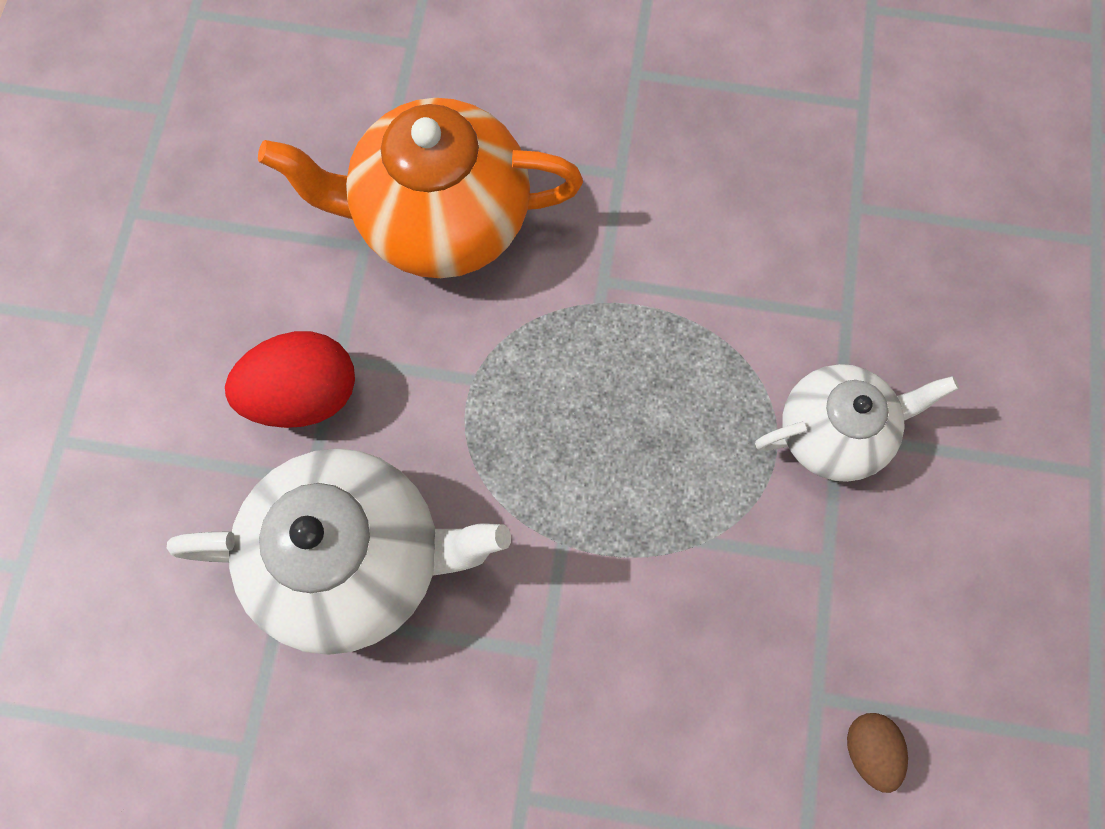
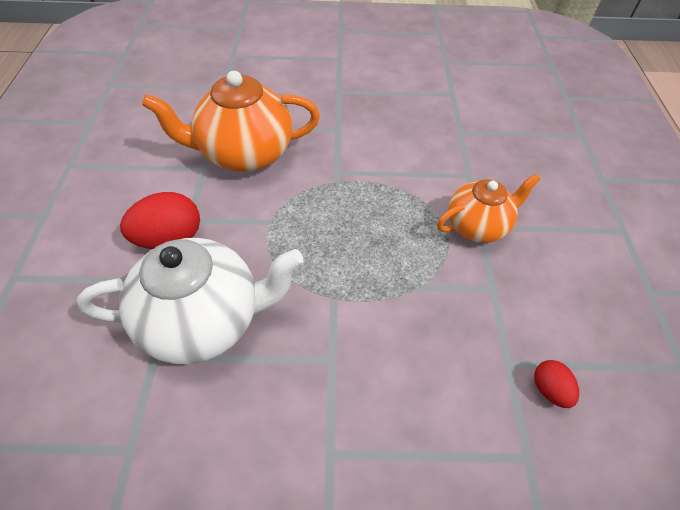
camera: 10 degrees left, 20 degrees down
white teapot [755,364,959,482] -> orange teapot [437,174,541,243]
brown egg [847,713,908,793] -> red egg [534,360,579,408]

